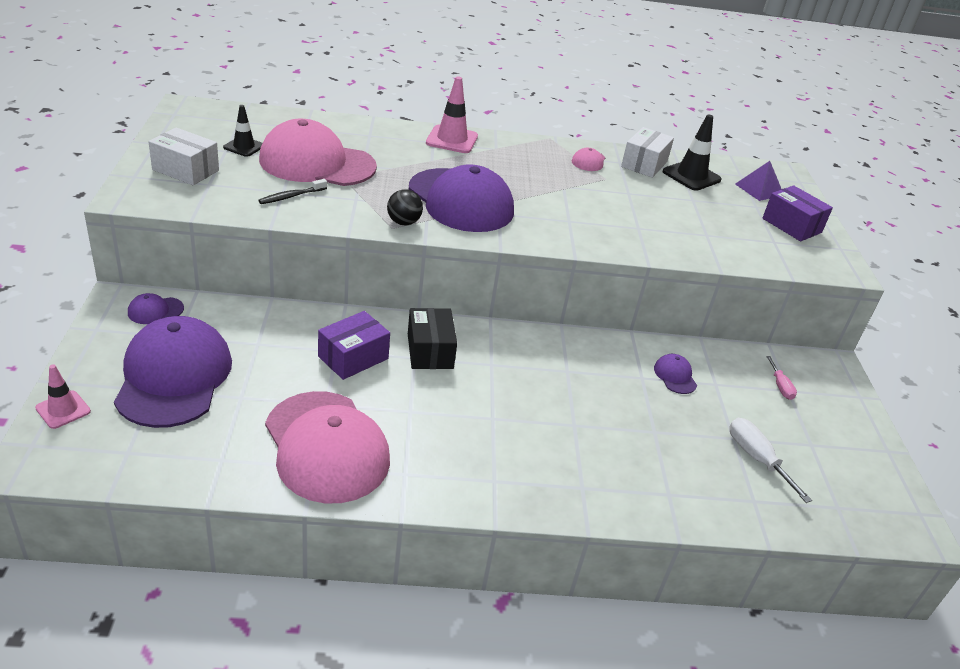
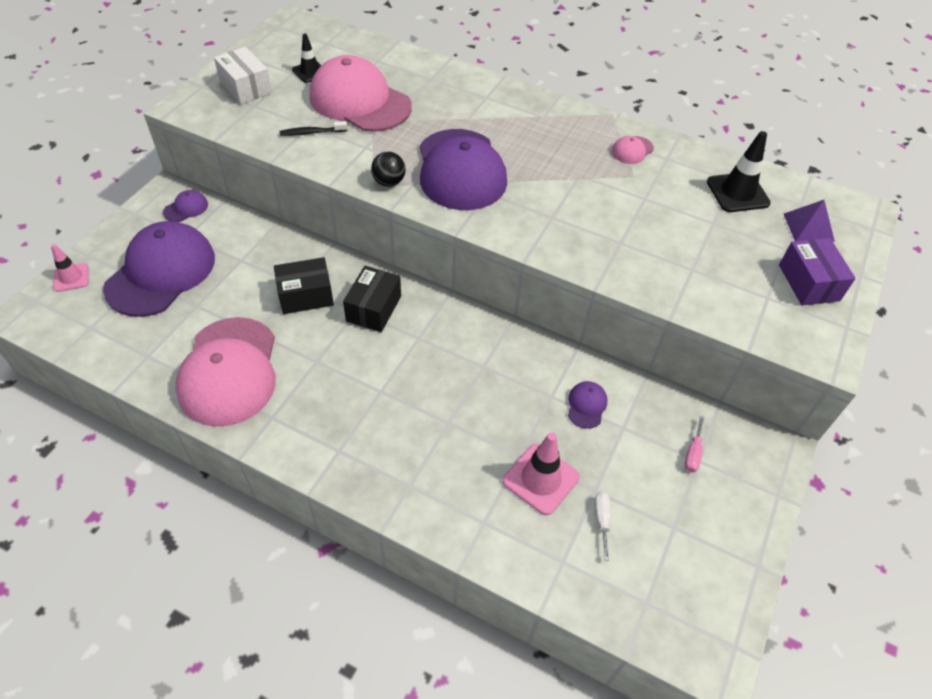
camera: 30 degrees right, 15 degrees up
purple cap [128,293,184,324] -> purple cap turned 135 degrees clockwise [163,190,208,222]
purple box [318,311,390,380] -> black box [274,257,334,314]
pink traffic cone [426,76,478,153] -> pink traffic cone moved to [503,433,580,515]
white box [621,127,674,178] -> none
white screwdriver [730,418,812,503] -> white screwdriver [594,492,611,560], size x0.61

